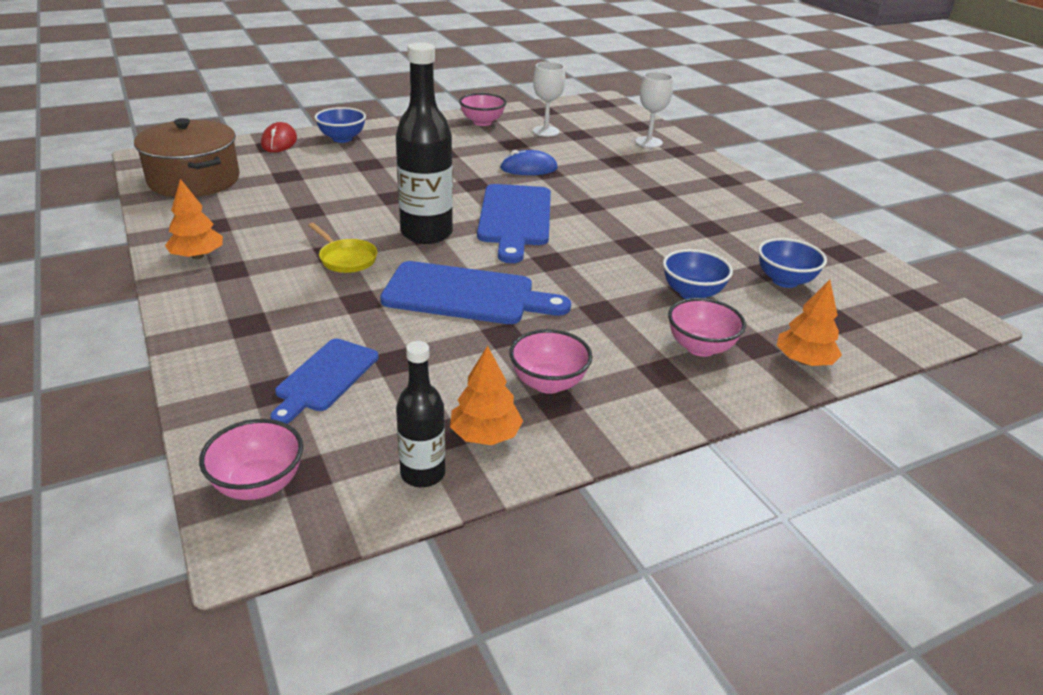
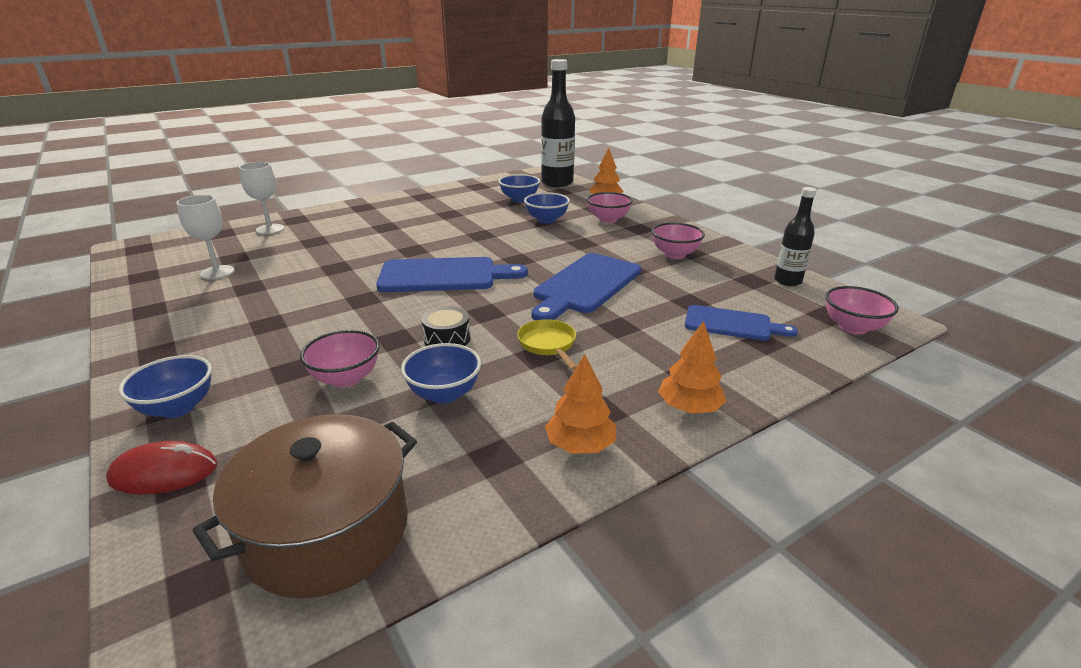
camera: 95 degrees left, 5 degrees down
yellow pan [308,223,377,273] -> yellow pan turned 60 degrees counterclockwise [517,319,577,371]
blue cutting board [380,261,571,324] -> blue cutting board turned 150 degrees counterclockwise [531,253,641,321]
black bottle [396,42,453,244] -> black bottle moved to [541,59,575,187]
orange tree [450,346,523,445] -> orange tree moved to [658,321,726,414]
pink bowl [459,93,506,126] -> pink bowl moved to [300,330,380,388]
blue mouse [500,150,558,175] -> none
none -> blue bowl [401,343,481,404]
none -> black drum [421,306,471,346]

